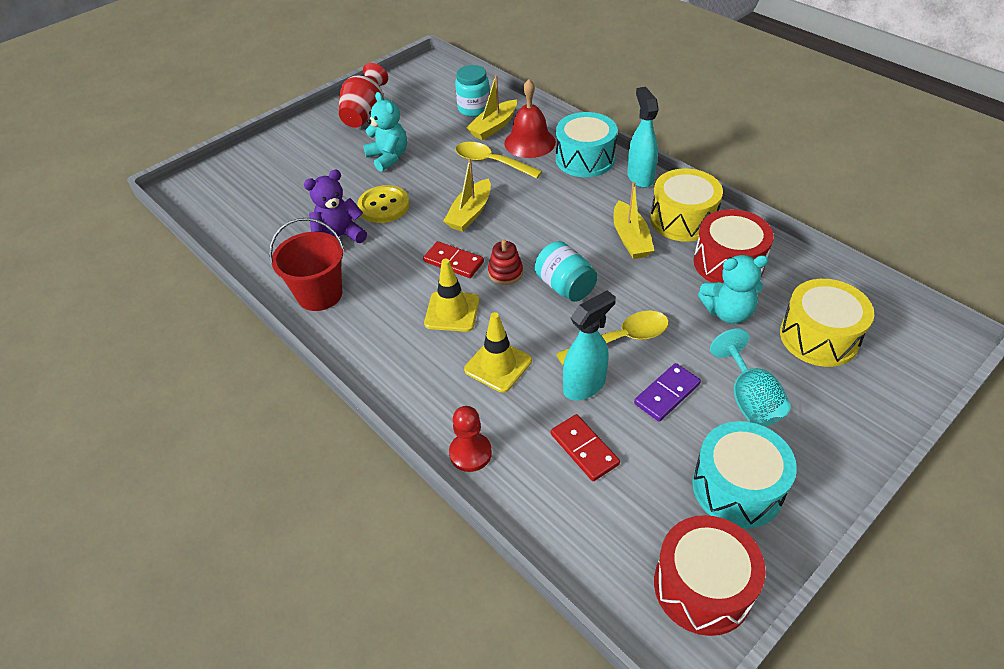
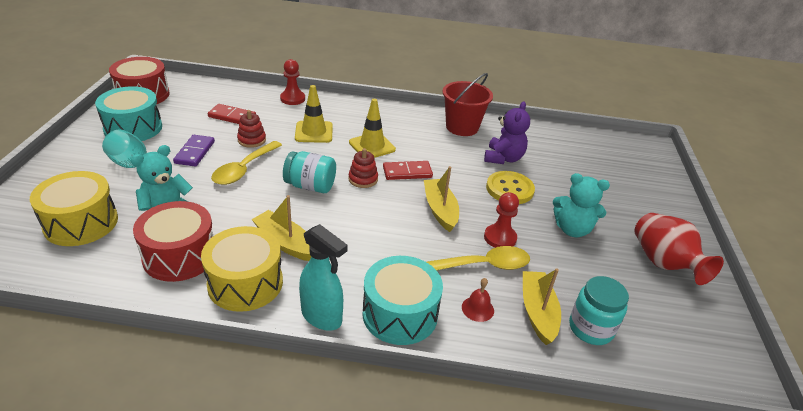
camera: 135 degrees right, 10 degrees down
red bell [504,79,556,158] -> red bell [462,278,494,322], size x0.49
turquoise spray bottle [563,290,616,400] -> red stacking toy [237,110,266,148]
none -> red pawn [484,192,519,248]

